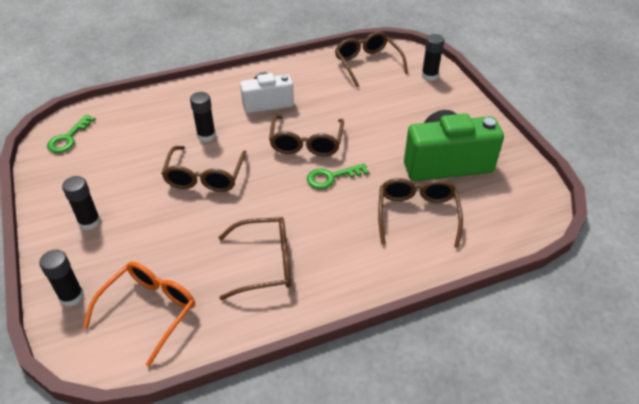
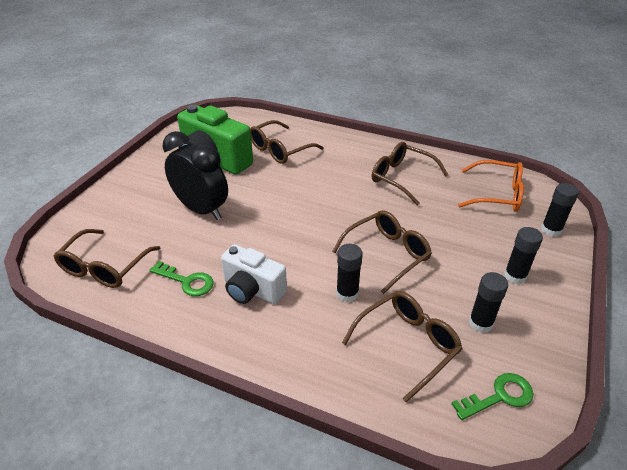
camera: 135 degrees left, 5 degrees down
orange glasses [83,262,195,367] -> orange glasses turned 150 degrees counterclockwise [458,160,524,212]
brown glasses [269,115,344,156] -> brown glasses moved to [342,291,463,403]
green key [307,163,369,189] -> green key moved to [149,261,214,296]
black glue stick [421,34,445,81] -> black glue stick moved to [469,272,508,333]
none -> black clock [163,131,228,220]

